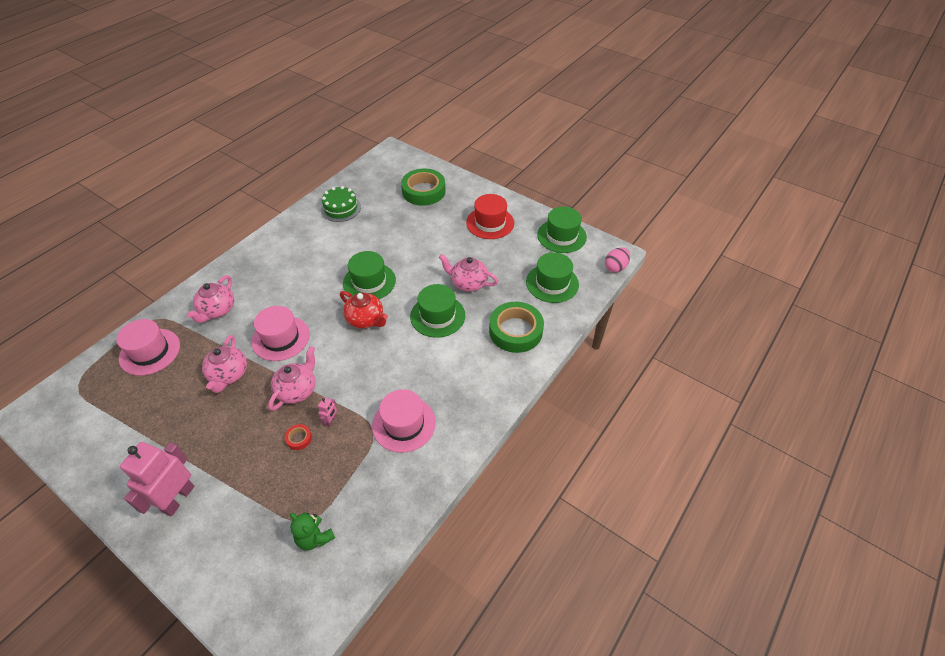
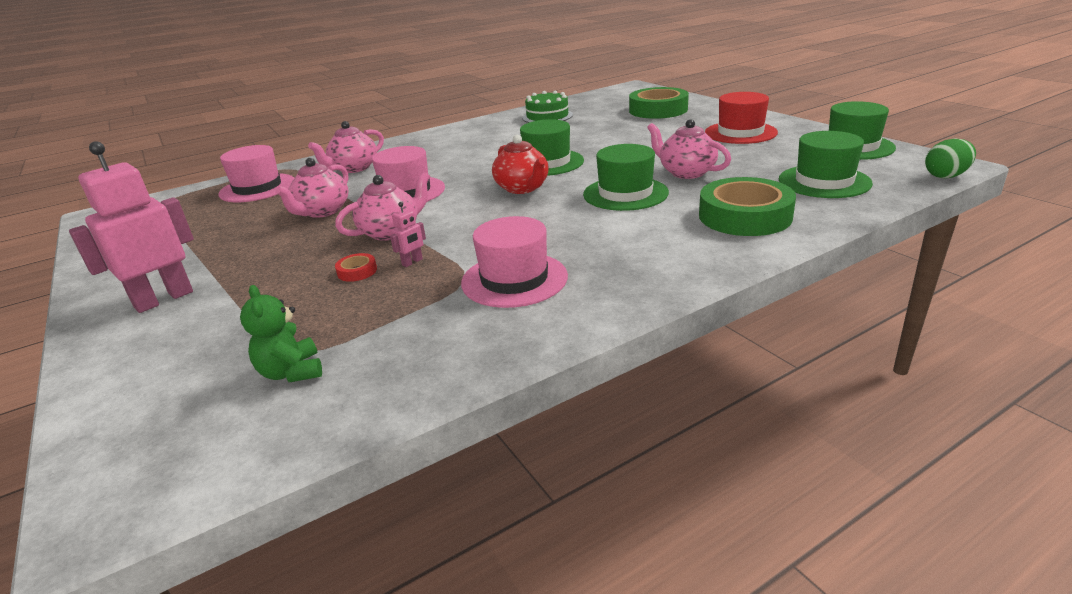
camera: 25 degrees right, 20 degrees down
pink egg [605,248,630,273] -> green egg [925,139,976,178]

